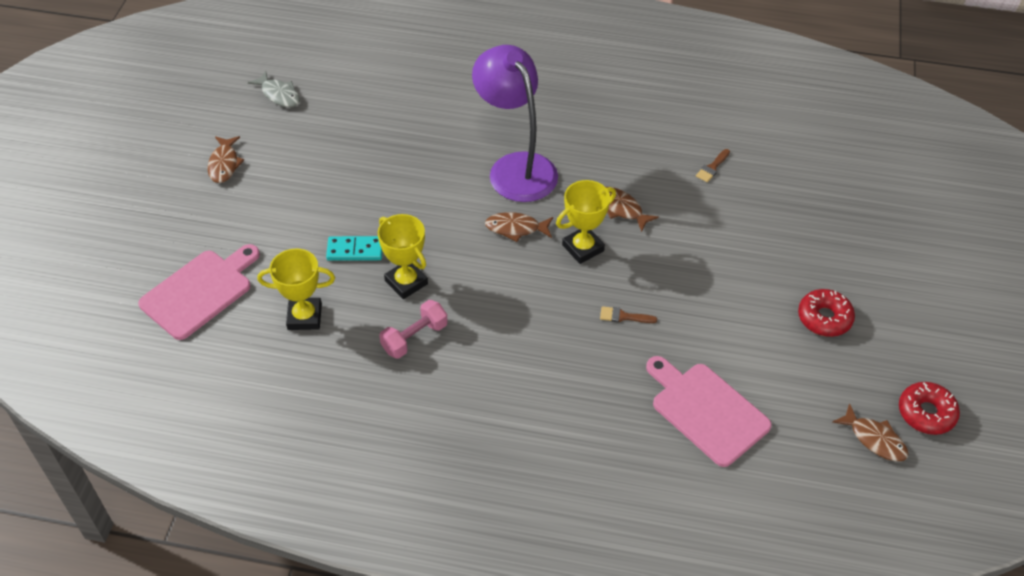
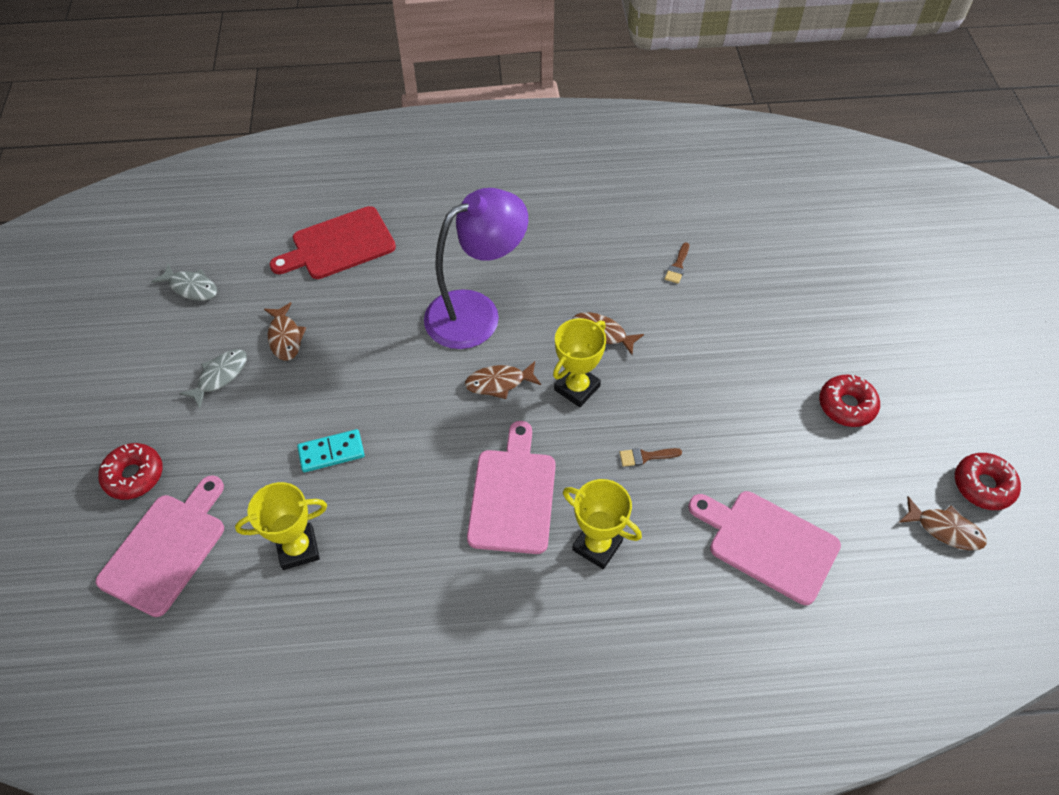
camera: 15 degrees left, 5 degrees up
brown fish [208,136,244,183] -> brown fish moved to [264,302,306,361]
yellow trophy [378,214,428,299] -> yellow trophy moved to [563,479,642,569]
pink dumbbell [379,300,448,359] -> none
purple lamp [472,45,558,202] -> purple lamp turned 105 degrees clockwise [424,188,528,349]
none -> red donut [98,443,163,500]
none -> grey fish [179,349,247,409]
none -> red cutting board [270,206,396,279]
none -> pink cutting board [467,421,556,554]

